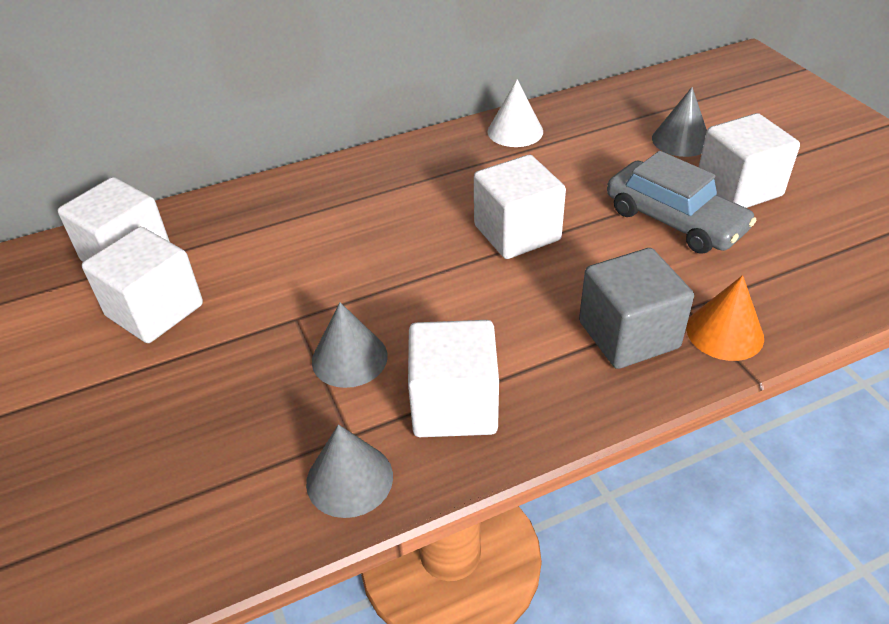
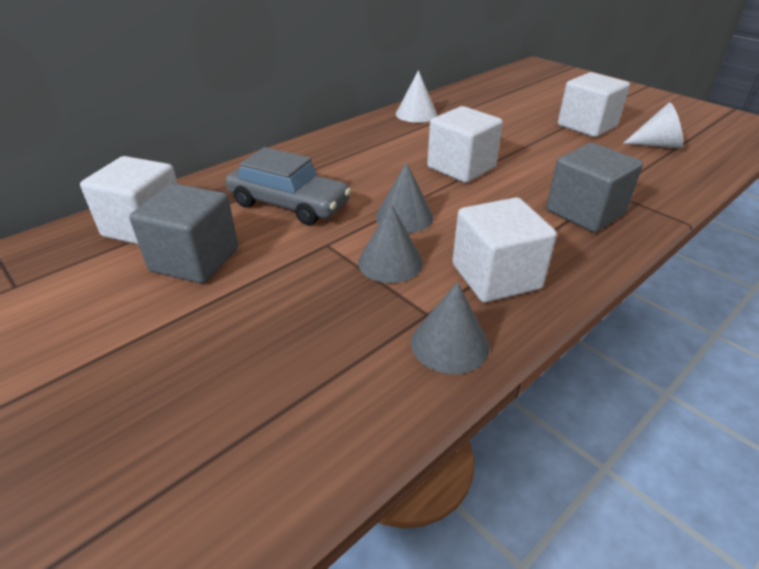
camera: 20 degrees left, 5 degrees down
white cube [82,227,203,343] -> grey cube [129,183,238,283]
grey car [607,151,757,254] -> grey car moved to [226,147,351,225]
grey cone [652,87,707,157] -> grey cone moved to [376,162,433,233]
orange cone [686,275,764,361] -> none
none -> white cone [623,102,683,149]

